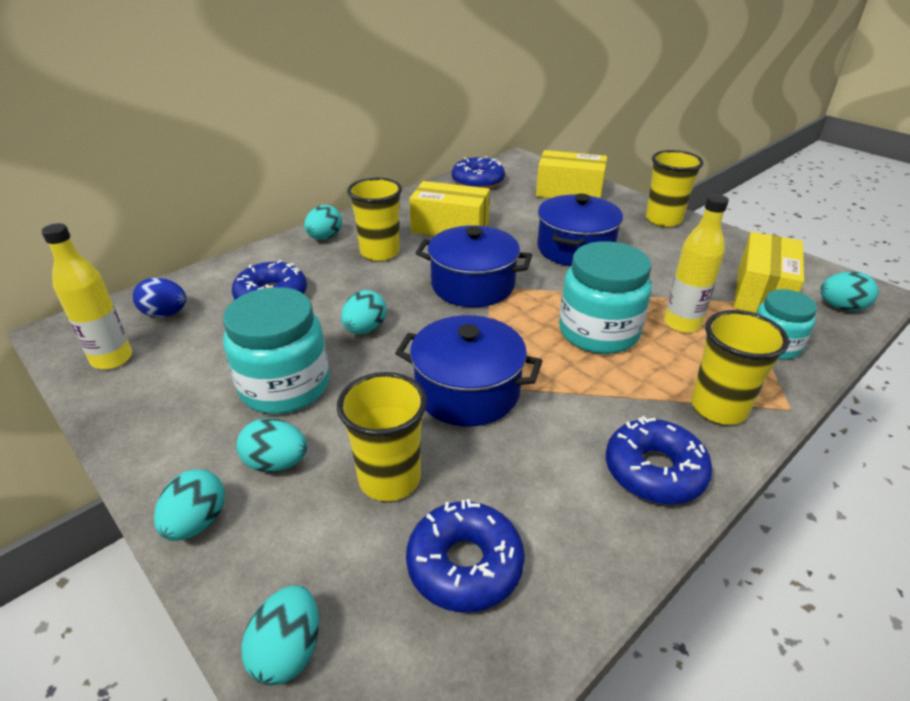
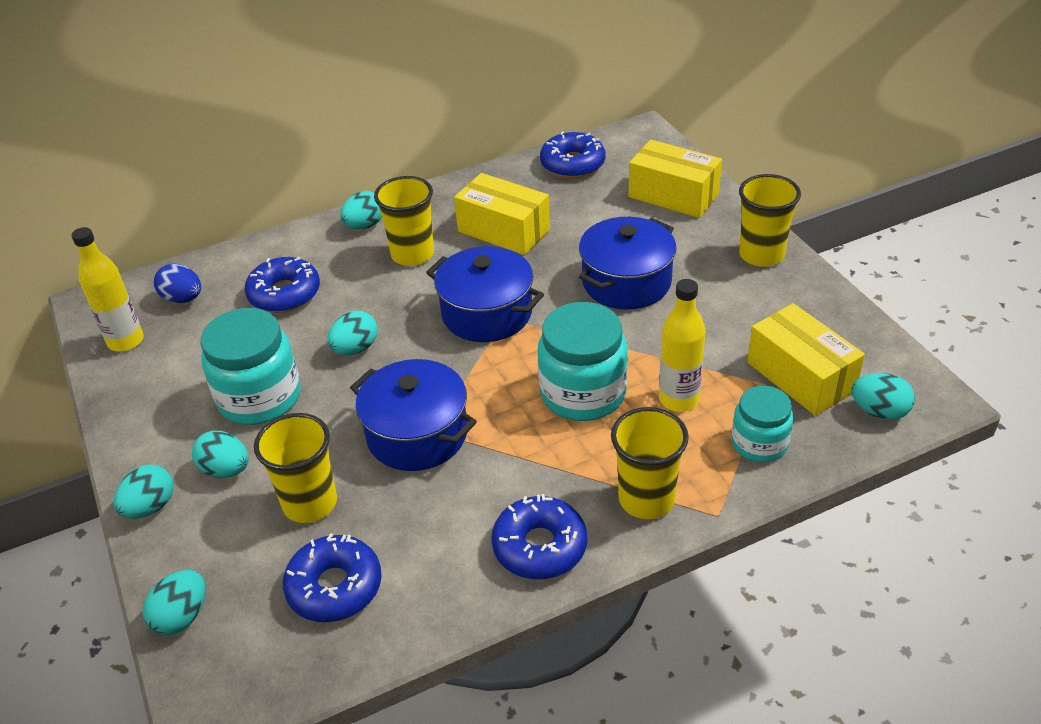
camera: 20 degrees right, 5 degrees up
yellow box [734,232,804,313] -> yellow box turned 75 degrees counterclockwise [747,303,865,416]

